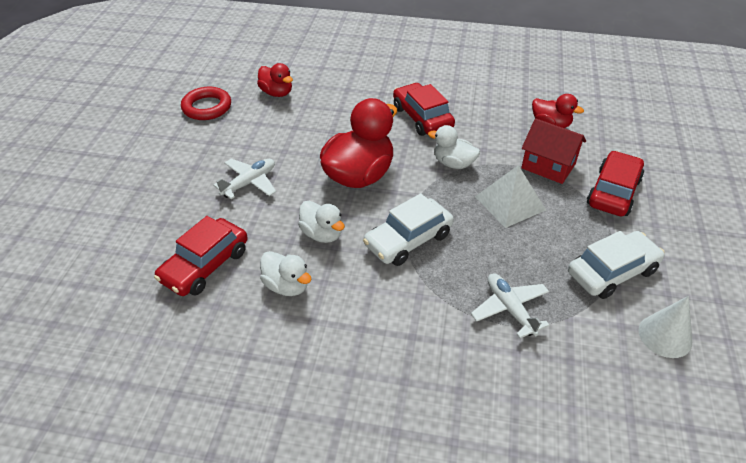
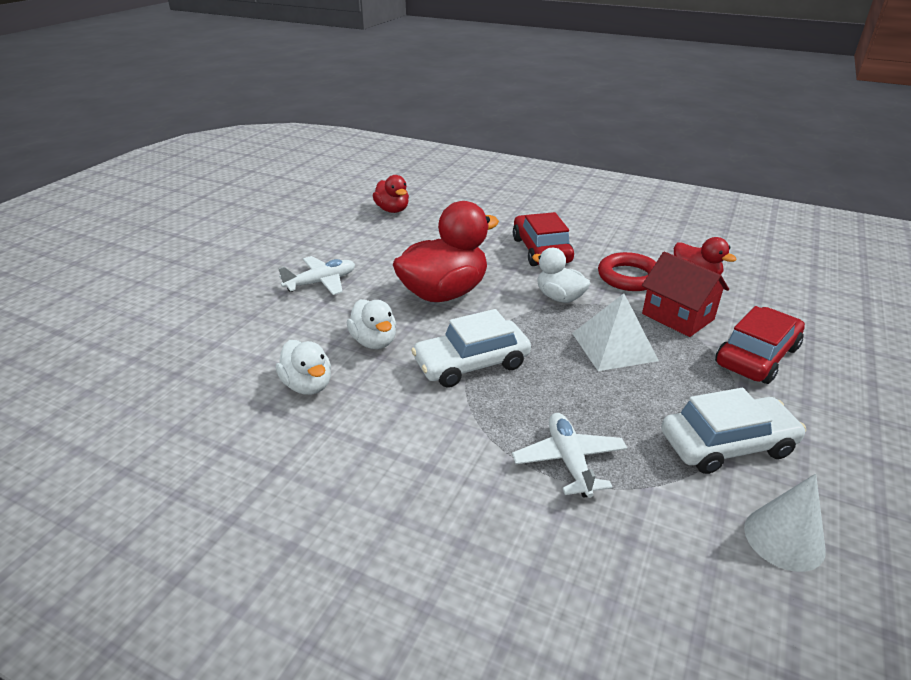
camera: 15 degrees right, 10 degrees down
red car [154,216,248,296] -> none
red ring [181,87,231,120] -> red ring moved to [598,252,656,291]

